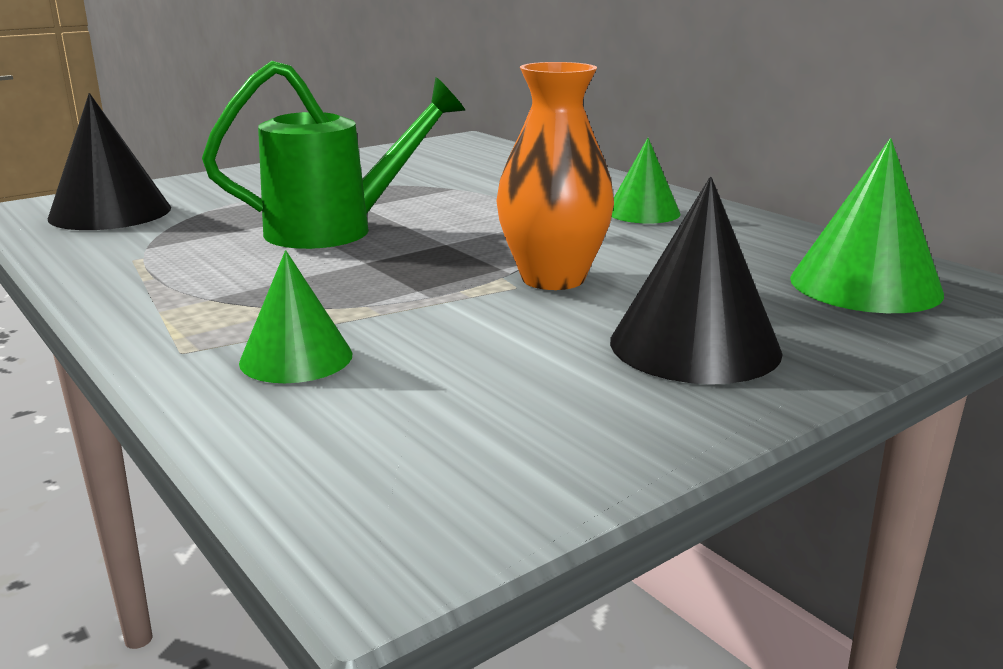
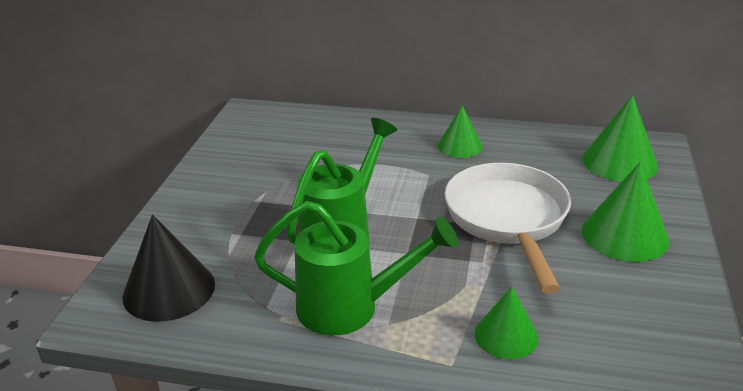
camera: 40 degrees left, 10 degrees up
orange vase [496,62,614,290] -> white pan [445,163,571,294]
black cone [610,177,783,384] -> green cone [582,162,669,262]
none -> green watering can [254,201,458,336]

